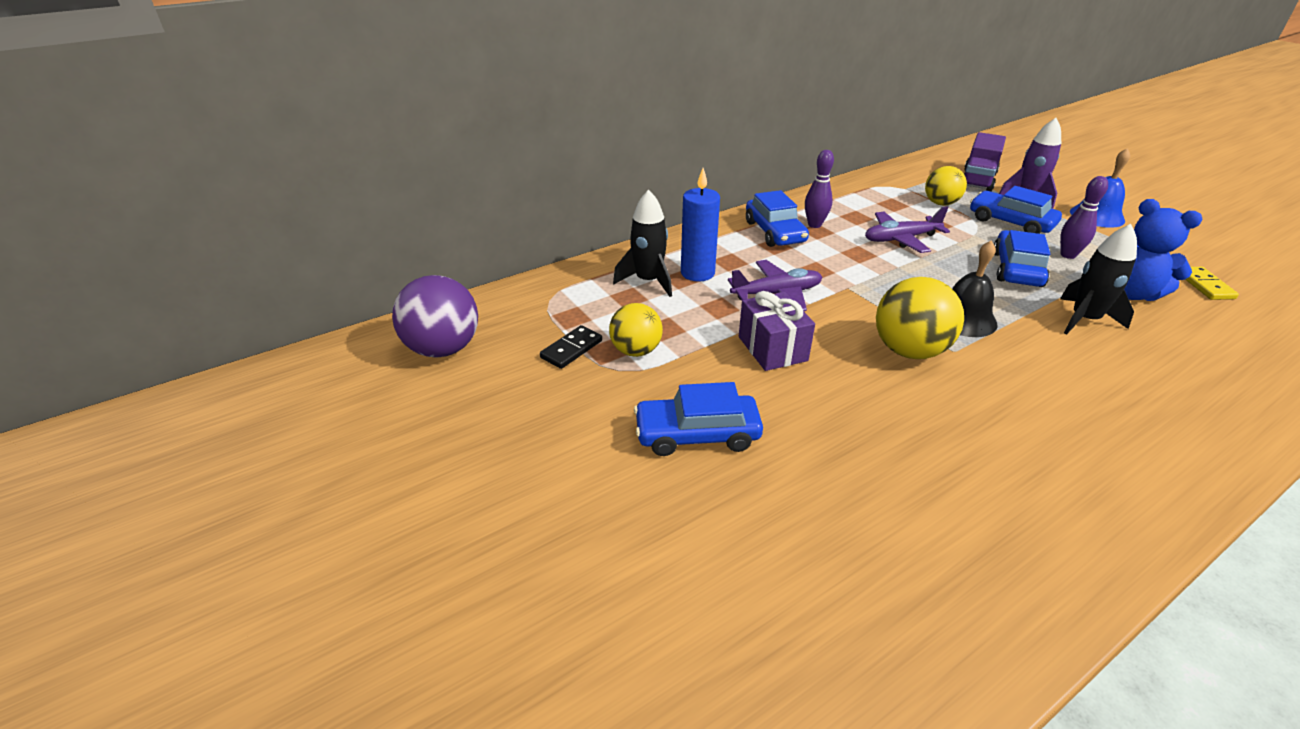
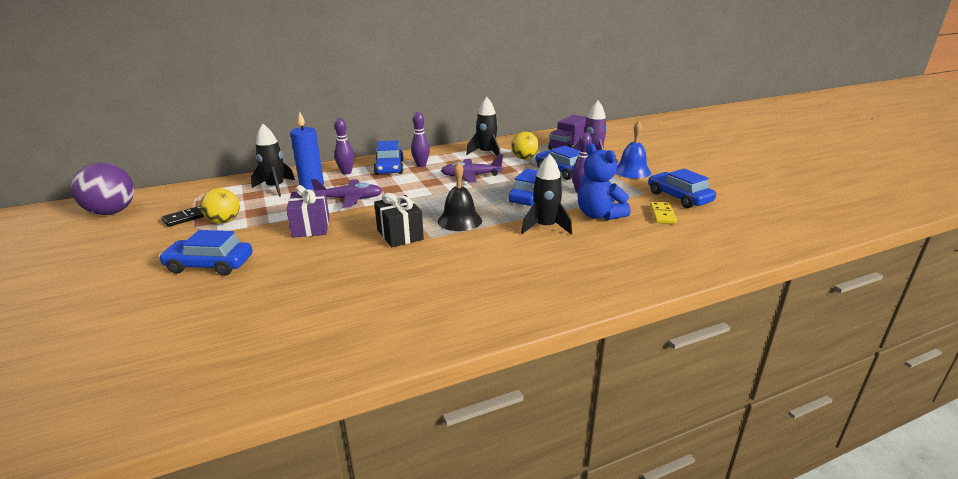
camera: 10 degrees right, 10 degrees down
yellow ball [876,277,964,359] -> black gift [374,193,424,247]
none -> purple bowling pin [334,118,354,175]
none -> black rocket [466,97,501,156]
none -> blue car [648,169,716,208]

